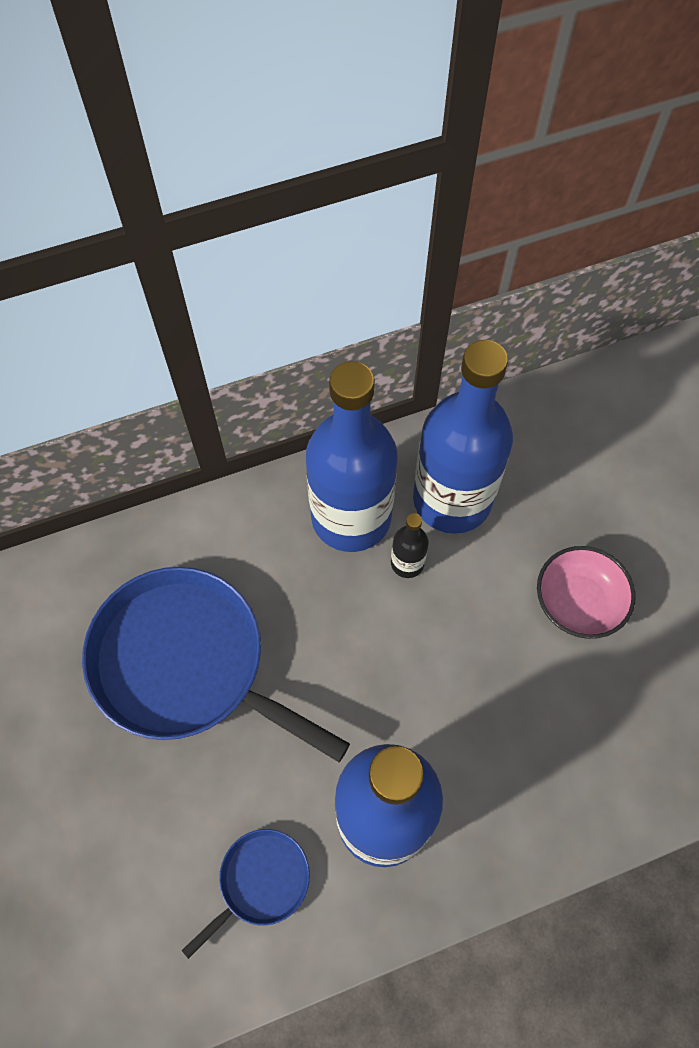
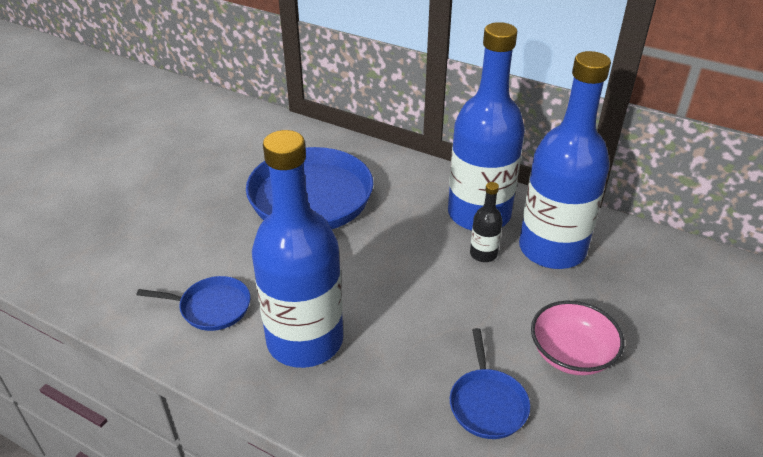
camera: 50 degrees right, 25 degrees down
none -> blue pan [450,328,530,439]

